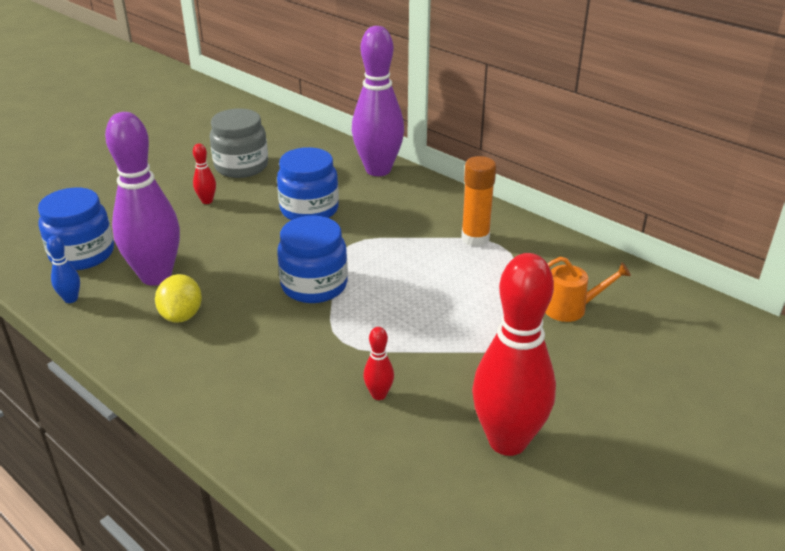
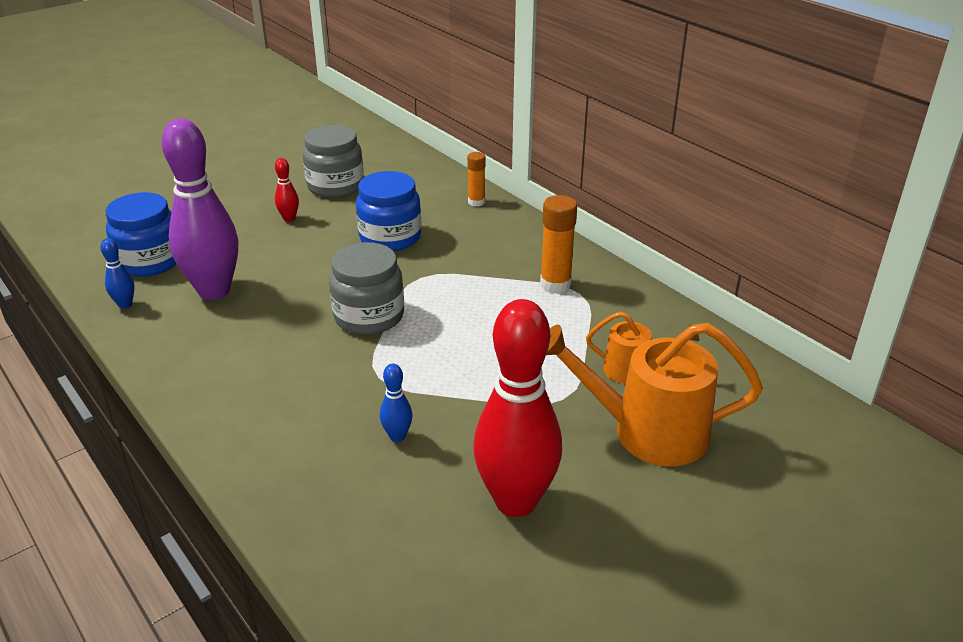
camera: 10 degrees right, 0 degrees up
yellow lemon [155,274,202,323] -> none
blue jar [277,216,348,303] -> grey jar [329,242,404,335]
purple bowling pin [352,26,404,176] -> orange glue stick [467,152,486,206]
red bowling pin [363,327,394,400] -> blue bowling pin [380,363,412,442]
none -> orange watering can [546,323,763,466]

